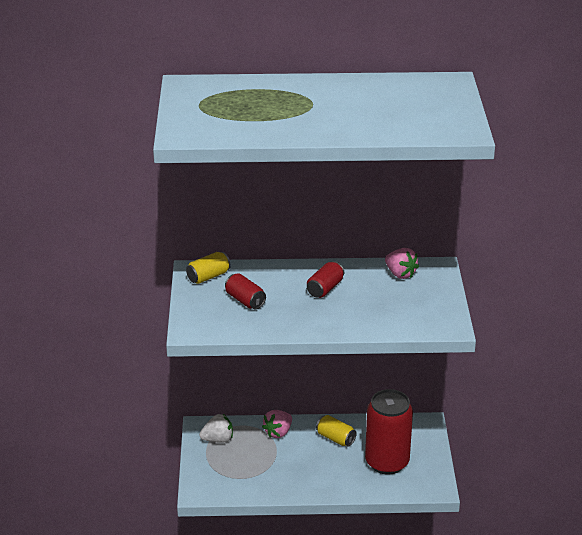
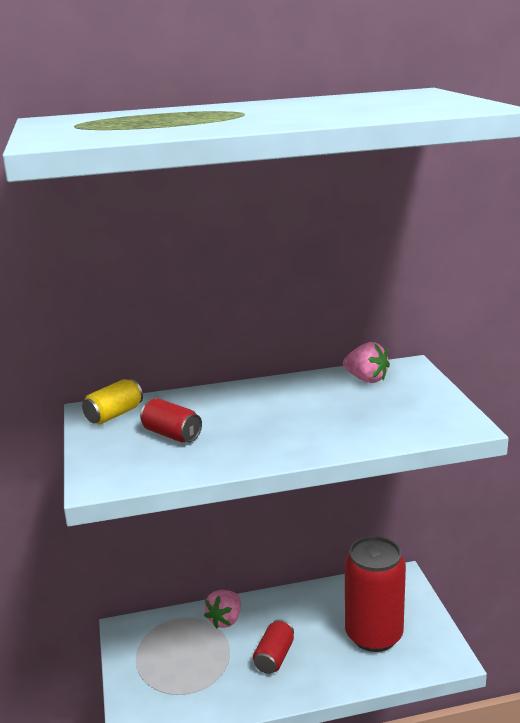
camera: 10 degrees left, 10 degrees down
white strawberry [199,414,233,443] -> none
red can [307,261,344,298] -> red can moved to [253,619,294,674]
yellow can [316,415,357,447] -> none

